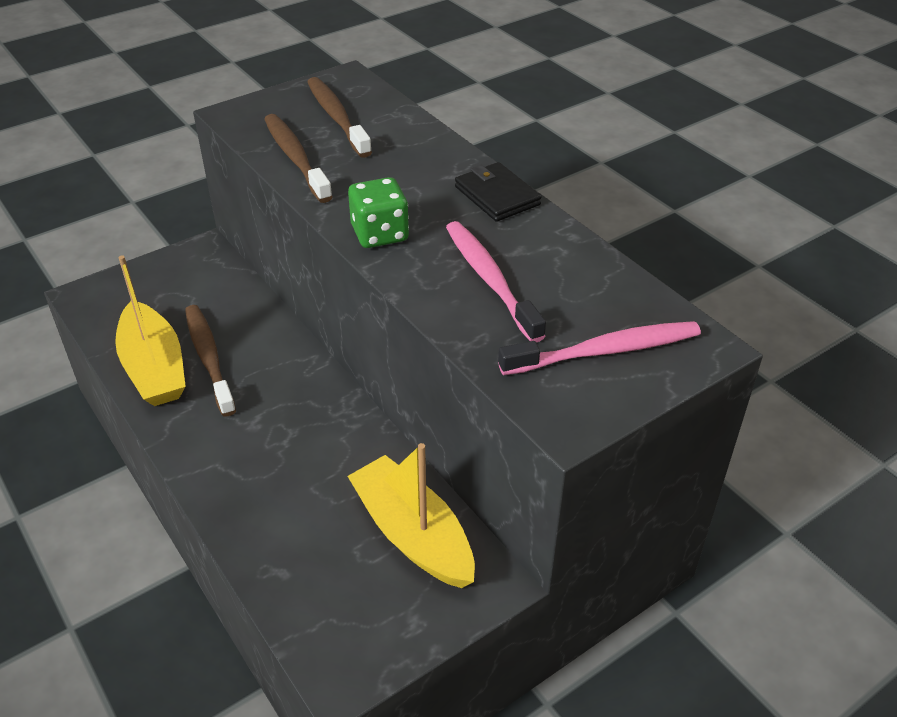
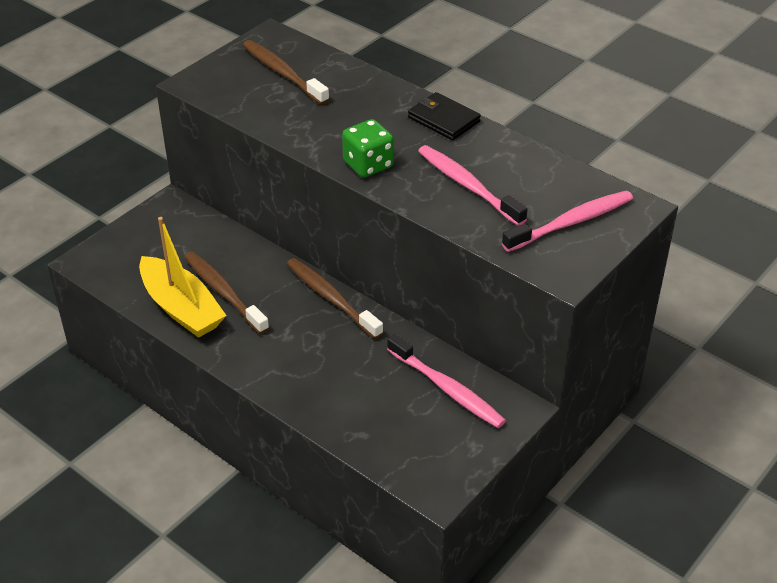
camera: 15 degrees left, 0 degrees up
brown toothbrush [265,114,333,203] -> brown toothbrush moved to [287,258,384,339]
yellow boat [347,443,475,588] -> pink toothbrush [387,334,506,428]

